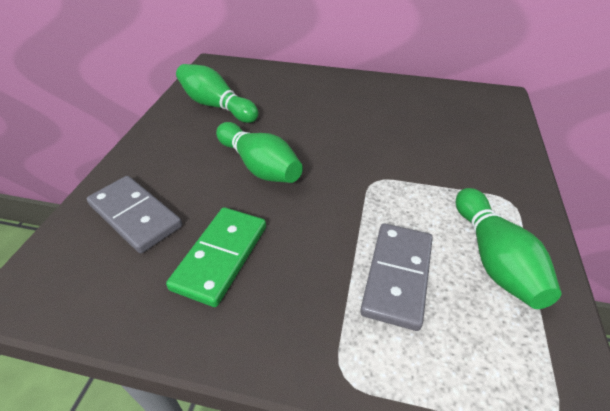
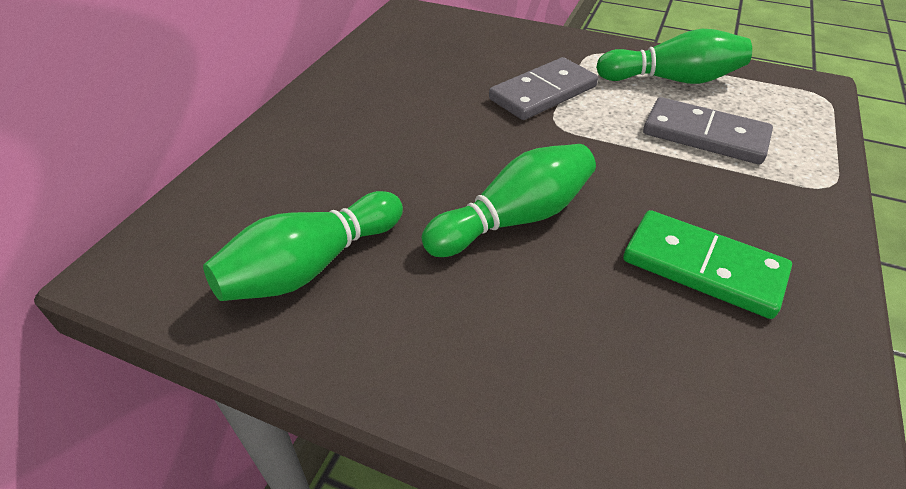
camera: 80 degrees left, 0 degrees up
grey domino [87,176,182,253] -> grey domino moved to [489,57,598,120]

